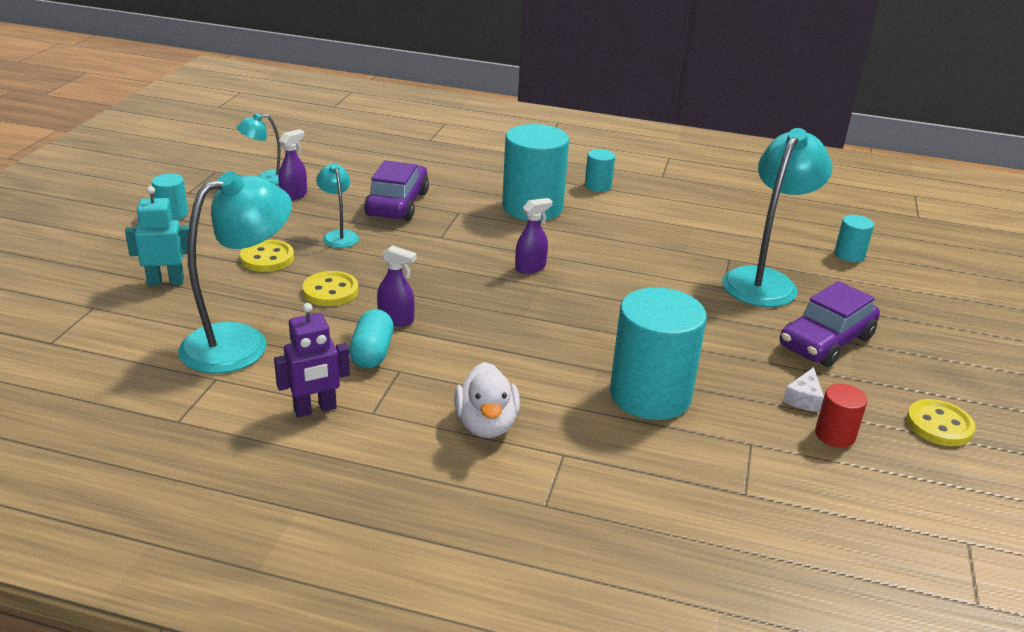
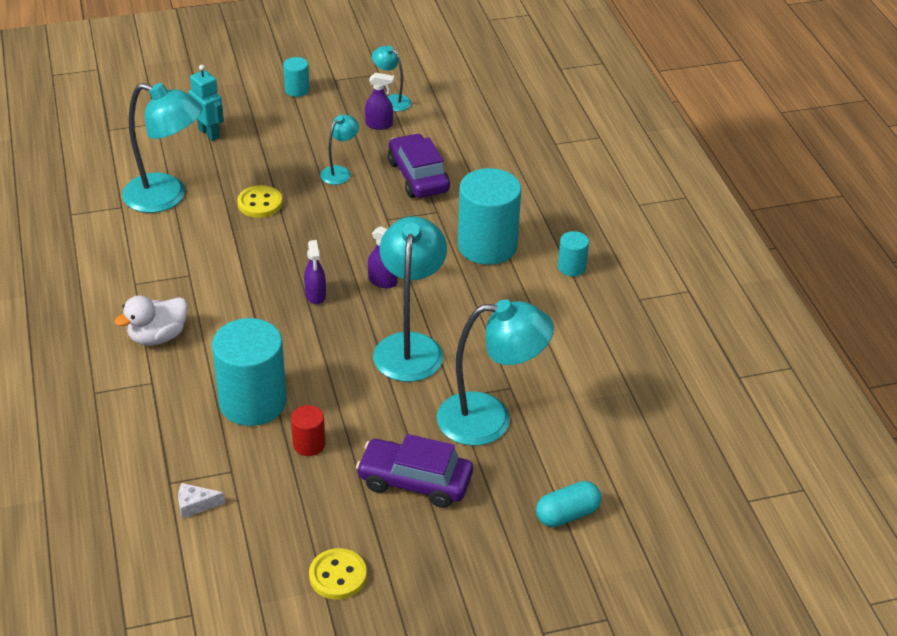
camera: 60 degrees right, 10 degrees up
yellow button [240,240,294,272] -> none
purple robot [274,303,350,417] -> none
turquoise capsule [349,309,394,368] -> turquoise capsule moved to [536,481,602,527]
purple car [364,160,429,221] -> purple car turned 90 degrees counterclockwise [388,133,450,198]
purple spray bottle [377,245,417,326] -> purple spray bottle moved to [304,240,326,304]
white cheese [783,367,824,412] -> white cheese moved to [178,483,225,519]
red cylinder [815,384,867,448] -> red cylinder moved to [291,405,325,456]
turquoise cylinder [834,215,874,262] -> none
none -> turquoise lamp [373,216,447,382]

